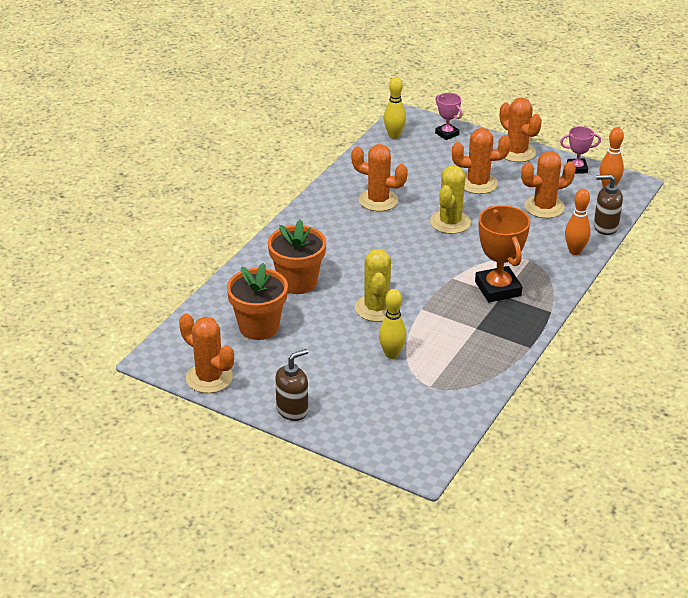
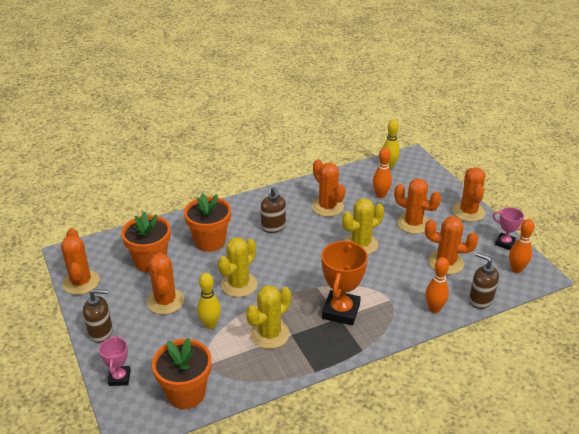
camera: 35 degrees right, 0 degrees up
pink trophy [435,93,462,140] -> pink trophy moved to [99,336,131,386]
none -> orange cactus [147,252,184,315]
none -> orange flower pot [152,338,211,409]
none -> yellow cactus [246,285,291,349]
none -> brown soap dispenser [261,187,286,233]
none -> orange bowling pin [373,147,392,198]

